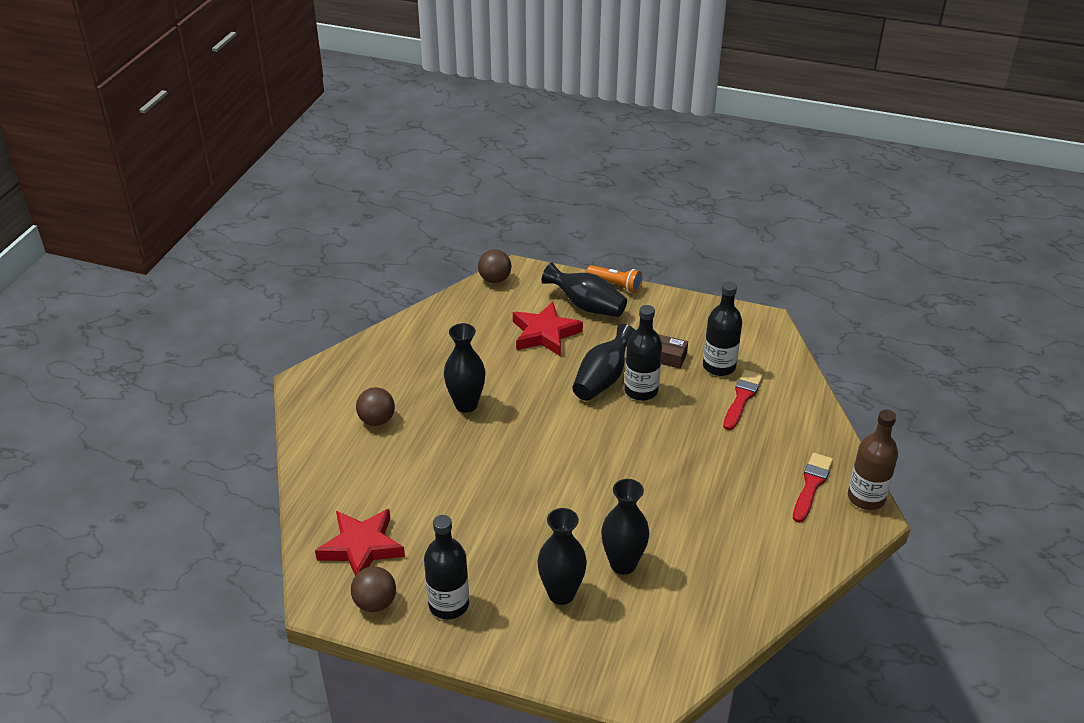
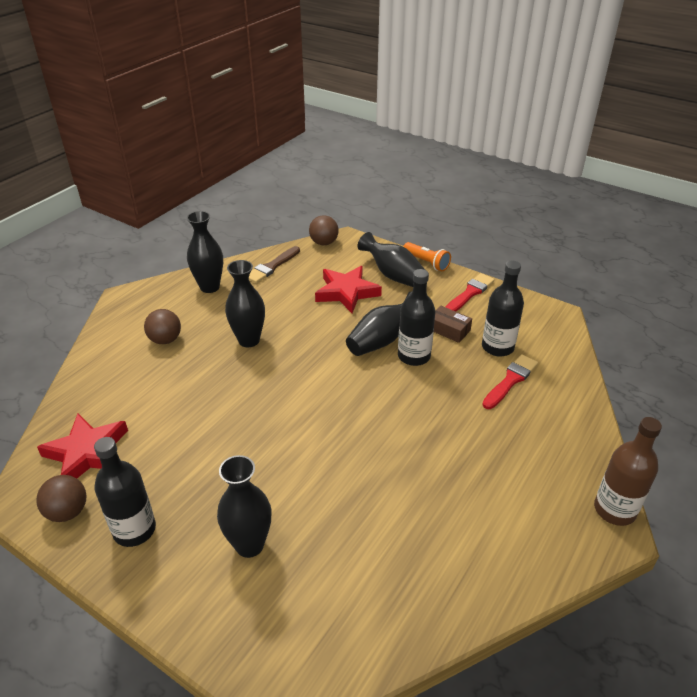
camera: 15 degrees right, 0 degrees up
black vase [601,479,650,575] -> black vase moved to [187,211,223,293]
red brush [793,453,833,523] -> red brush moved to [446,273,495,311]
none -> brown brush [249,246,300,283]

